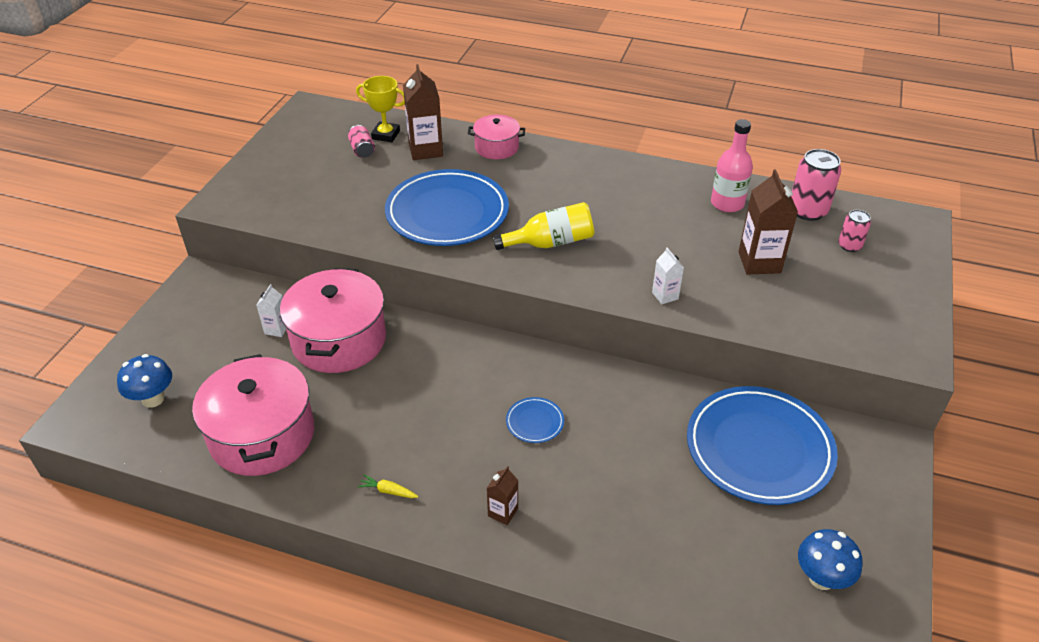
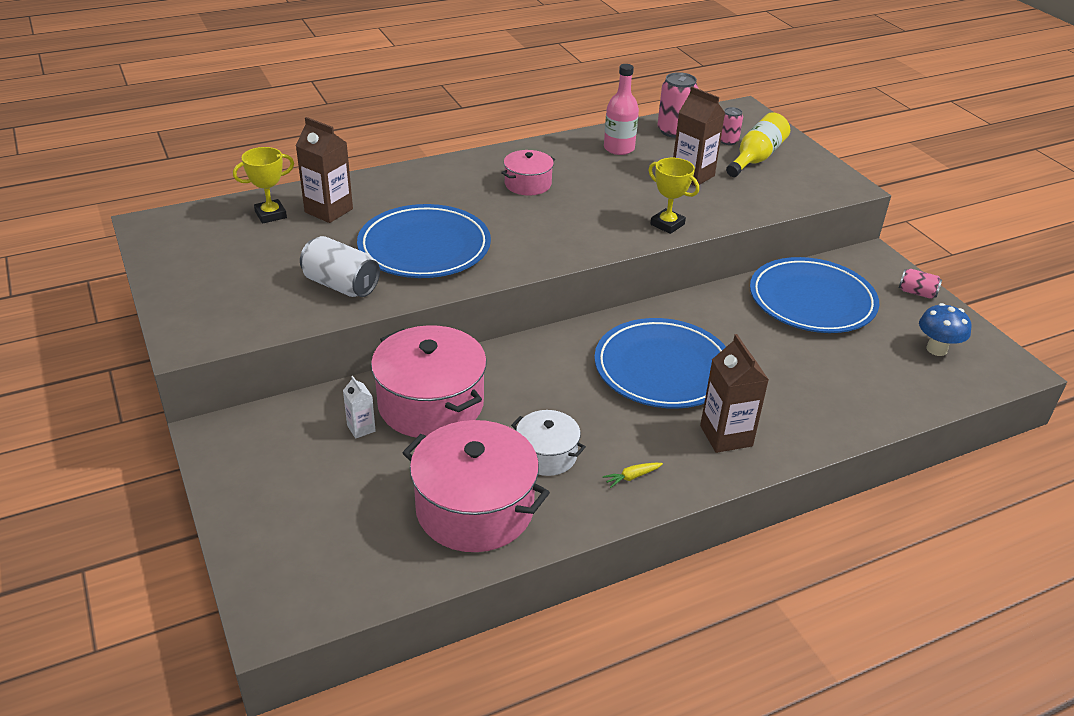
camera: 45 degrees left, 5 degrees down
blue mushroom [117,354,172,408] -> none
pink can [348,125,375,158] -> pink can moved to [899,269,942,299]
pink pot [468,115,525,159] -> pink pot moved to [501,150,555,195]
brown carton [487,466,518,525] -> brown carton [700,334,769,453], size x1.87
yellow bottle [493,202,595,250] -> yellow bottle moved to [726,112,790,177]
blue plate [506,397,564,443] -> blue plate [594,318,726,409], size x2.44
white carton [652,247,684,304] -> yellow trophy [648,158,699,234]
none -> white can [300,236,380,297]
none -> white pot [511,410,586,476]

